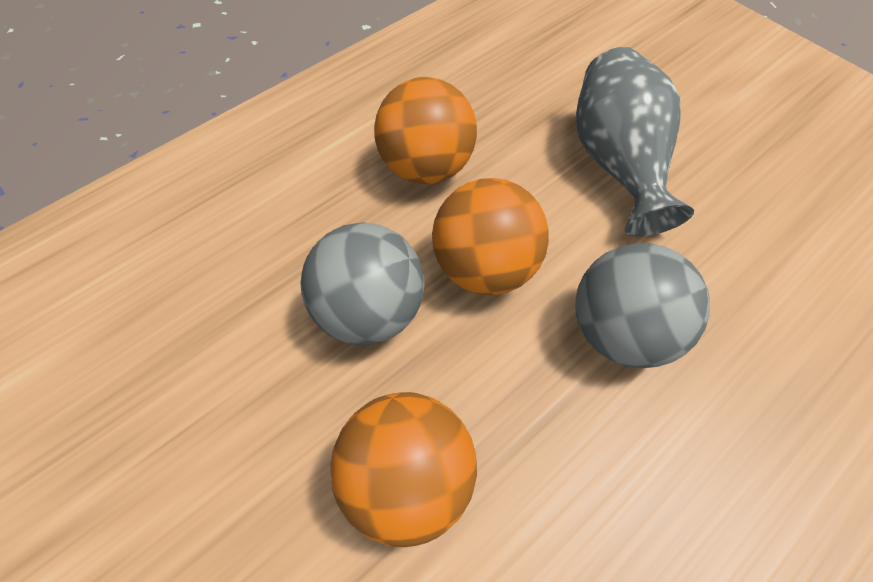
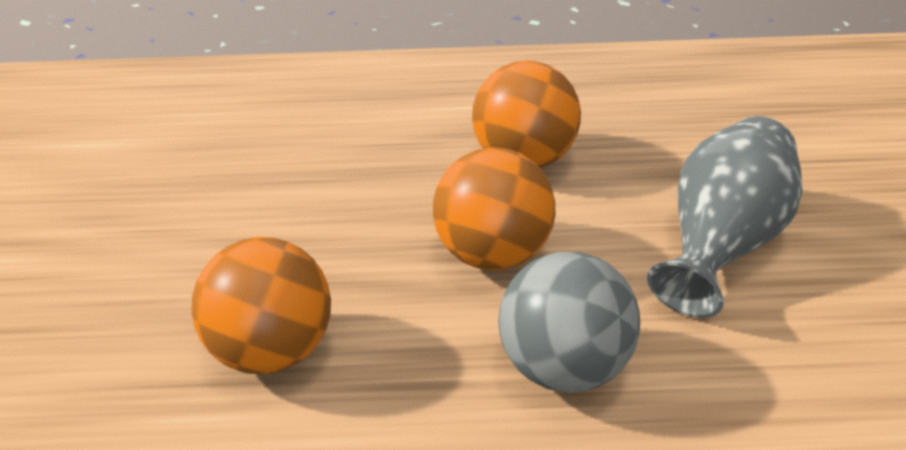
camera: 40 degrees right, 20 degrees down
grey ball [300,222,425,345] -> none

